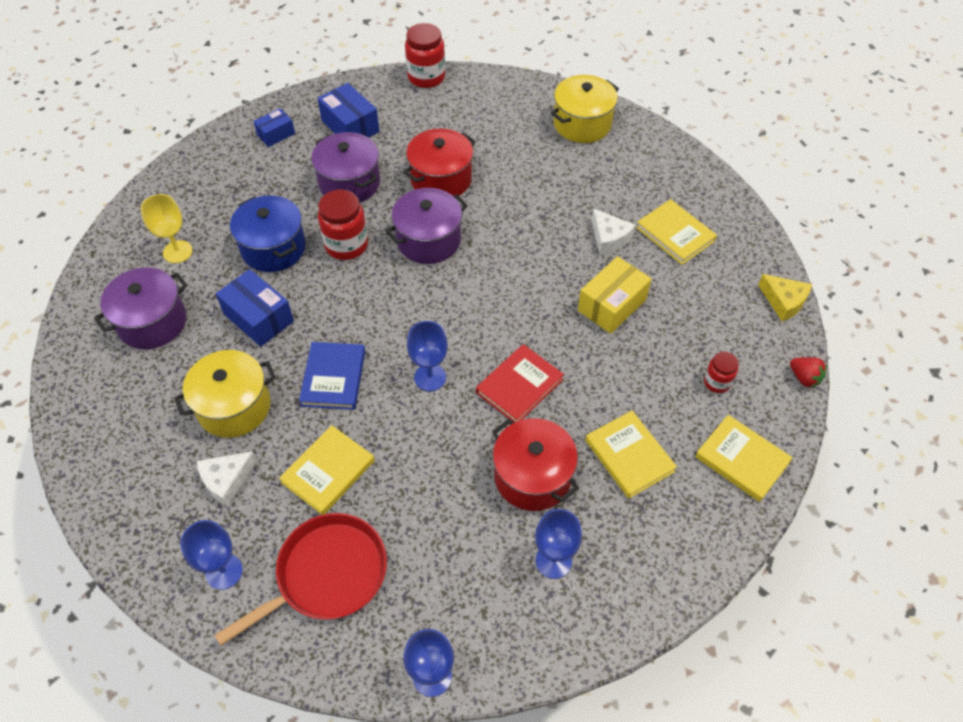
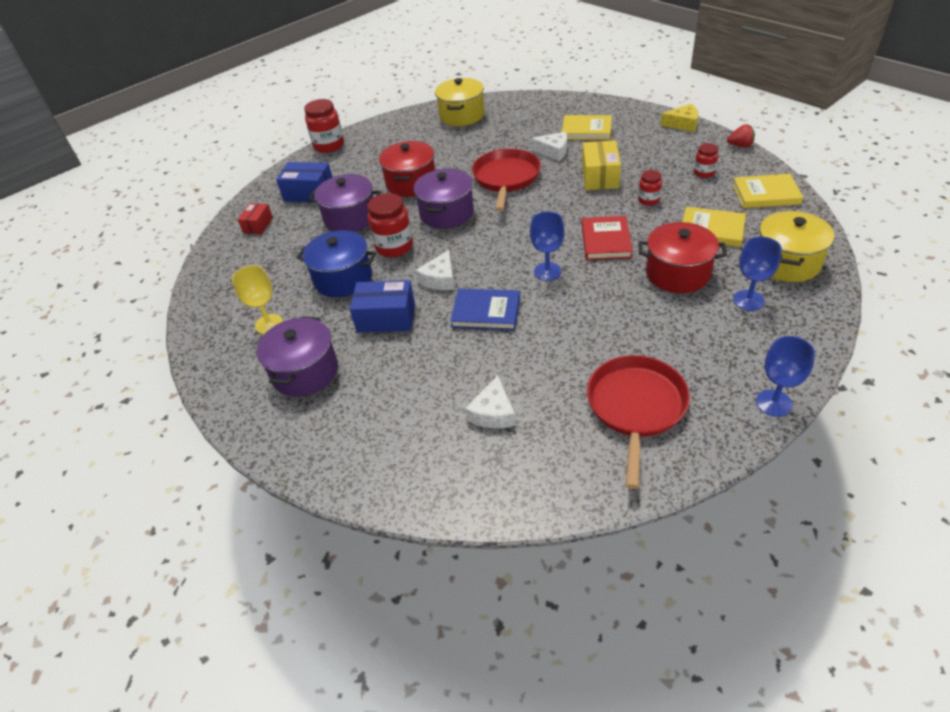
camera: 35 degrees left, 10 degrees down
yellow pot [174,350,276,438] -> yellow pot moved to [759,211,834,282]
blue goblet [180,520,243,590] -> none
blue box [253,108,295,147] -> red box [238,203,273,234]
yellow book [279,425,375,515] -> none
blue book [299,342,365,410] -> blue book turned 45 degrees counterclockwise [450,289,520,331]
none -> white cheese [415,250,454,290]
none -> red pan [472,148,541,211]
none -> red jar [638,170,662,206]

